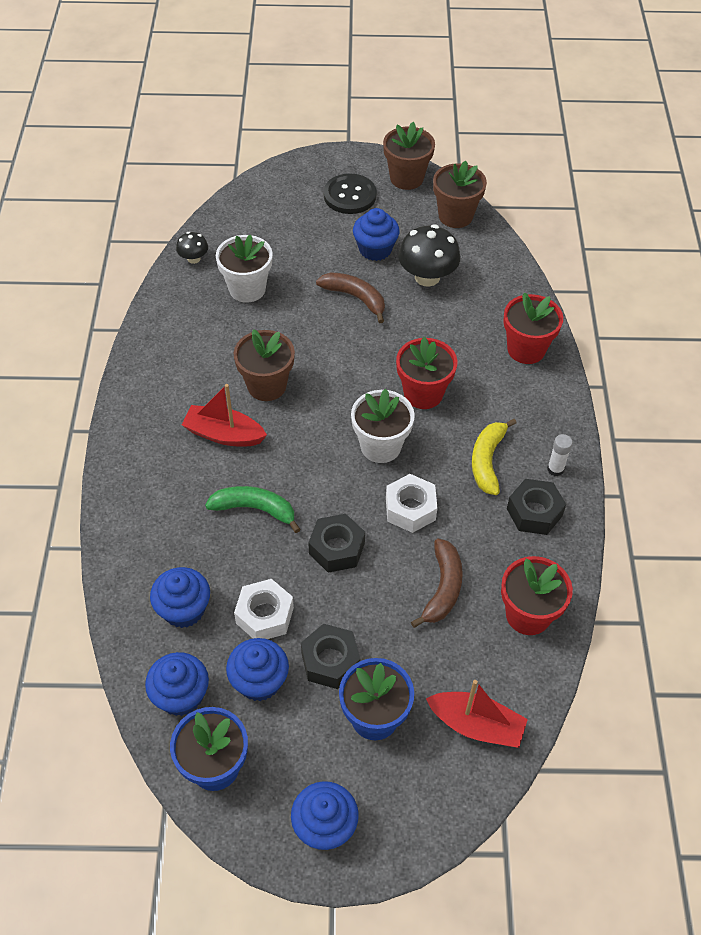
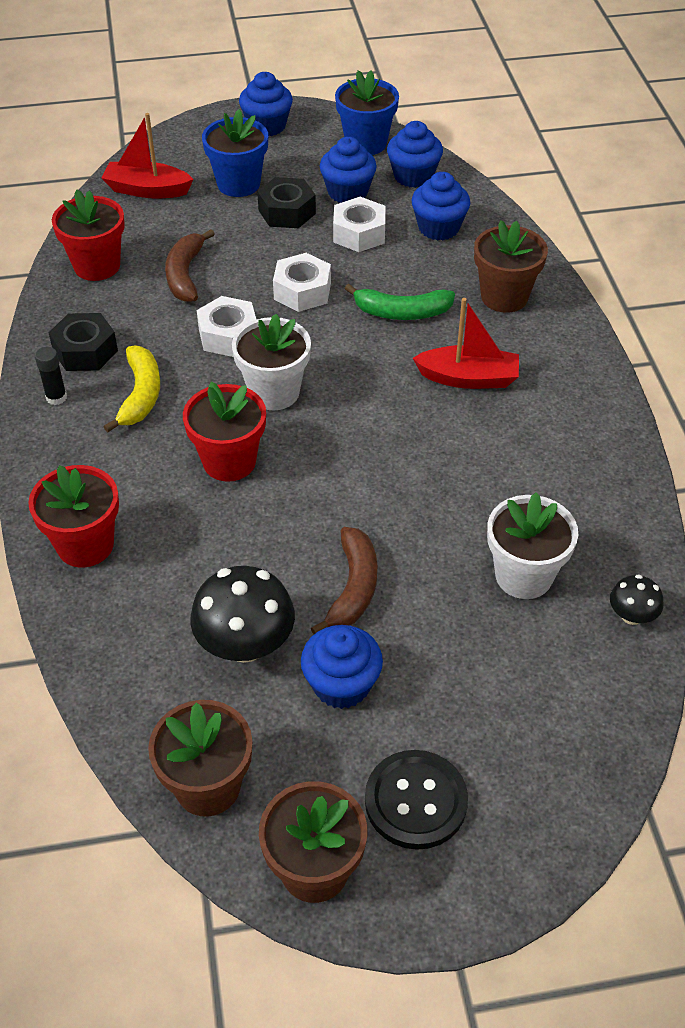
camera: 170 degrees right, 5 degrees down
brown flower pot [234,329,295,401] -> brown flower pot moved to [474,220,548,313]
black nut [308,514,365,573] -> white nut [273,253,331,312]
brown banana [316,272,385,323] -> brown banana turned 105 degrees counterclockwise [311,527,377,634]
white glue stick [547,434,573,476] -> black glue stick [35,347,67,405]

